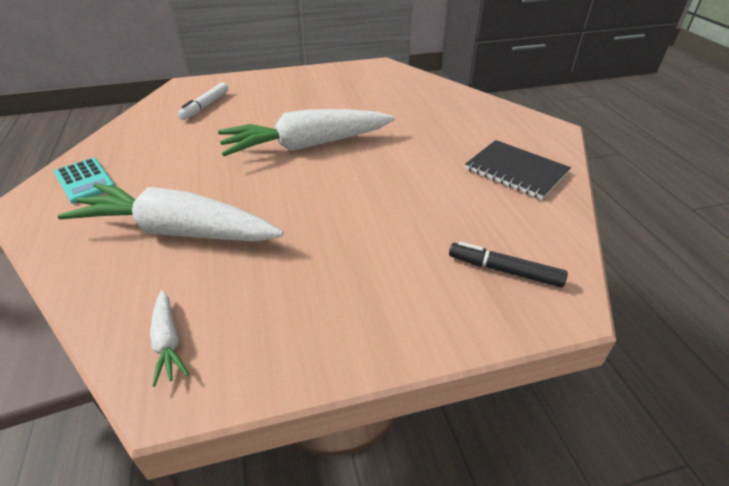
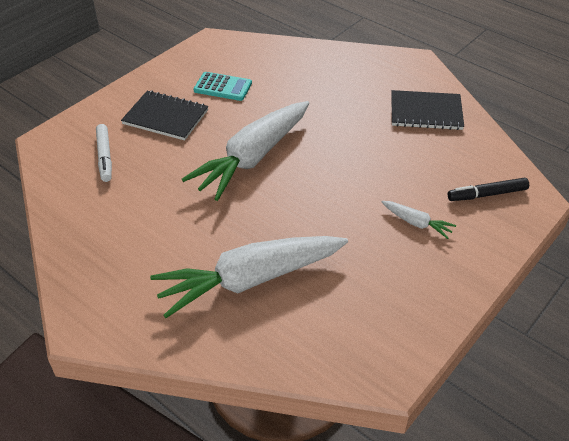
camera: 35 degrees left, 5 degrees up
turquoise calculator [54,158,115,204] -> turquoise calculator moved to [194,72,252,101]
white carrot [150,290,189,387] -> white carrot moved to [382,201,456,239]
none -> black notebook [121,91,208,141]

